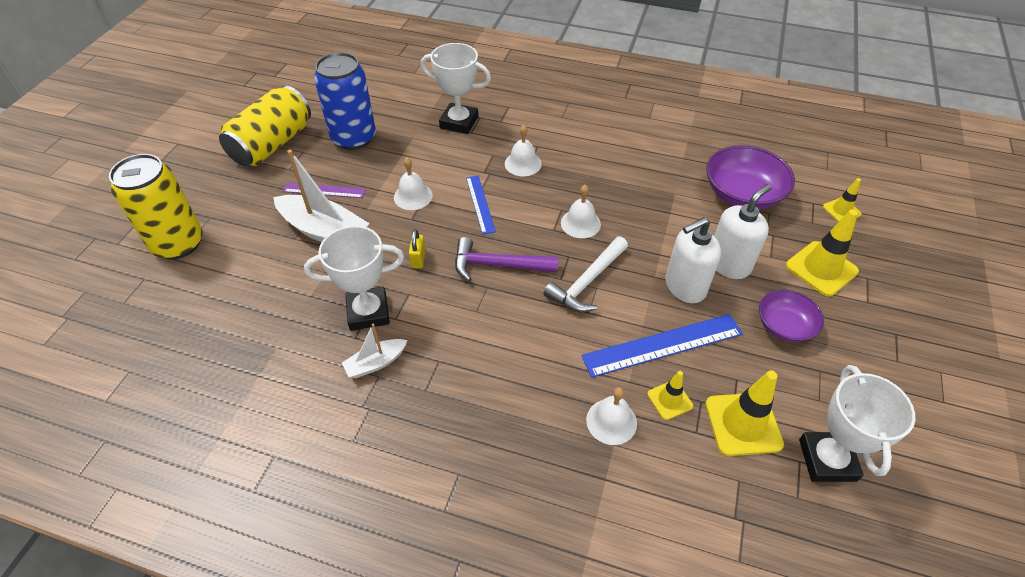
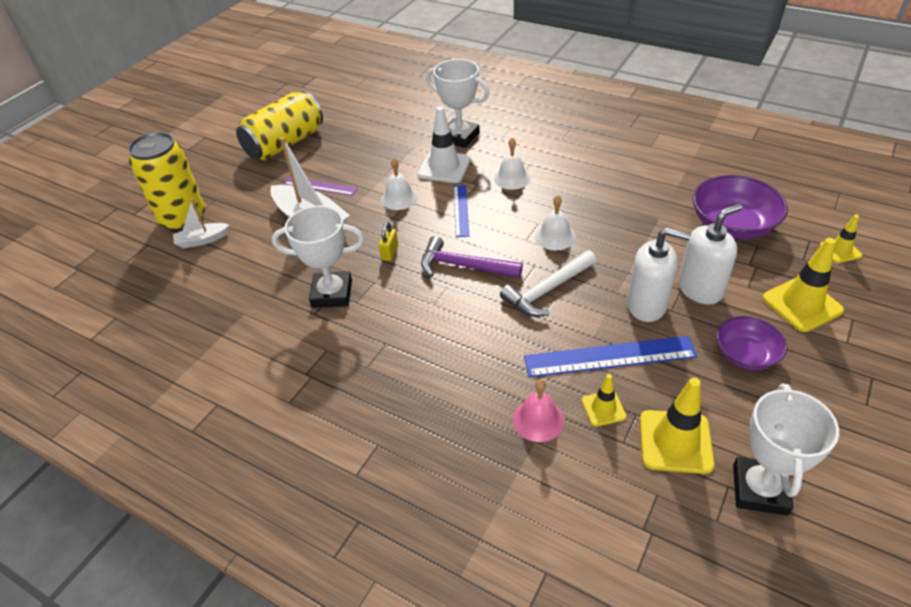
camera: 15 degrees right, 5 degrees down
blue can [314,52,376,150] -> none
white boat [342,324,408,378] -> white boat moved to [173,198,229,248]
white bell [586,387,637,445] -> pink bell [513,379,564,442]
white soap dispenser [665,217,721,303] -> white soap dispenser turned 150 degrees counterclockwise [627,227,691,322]
none -> white traffic cone [418,107,471,183]

